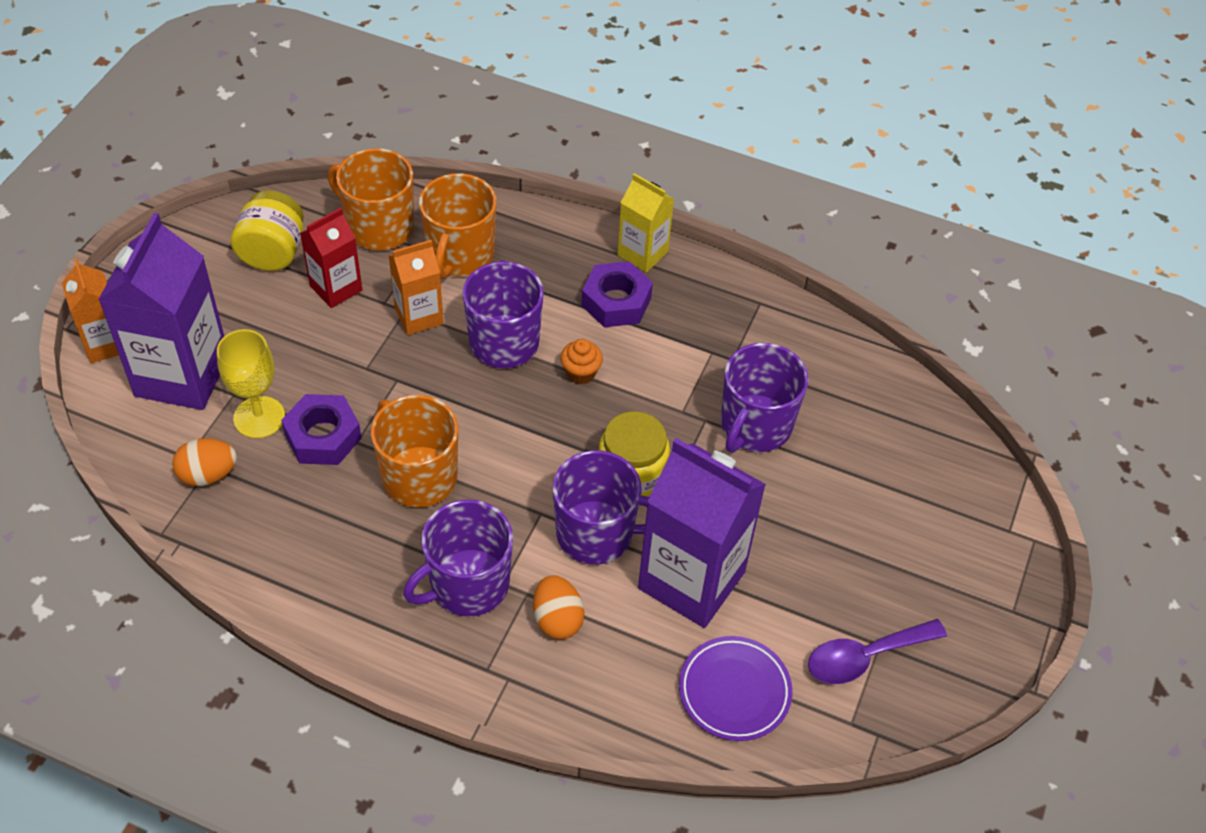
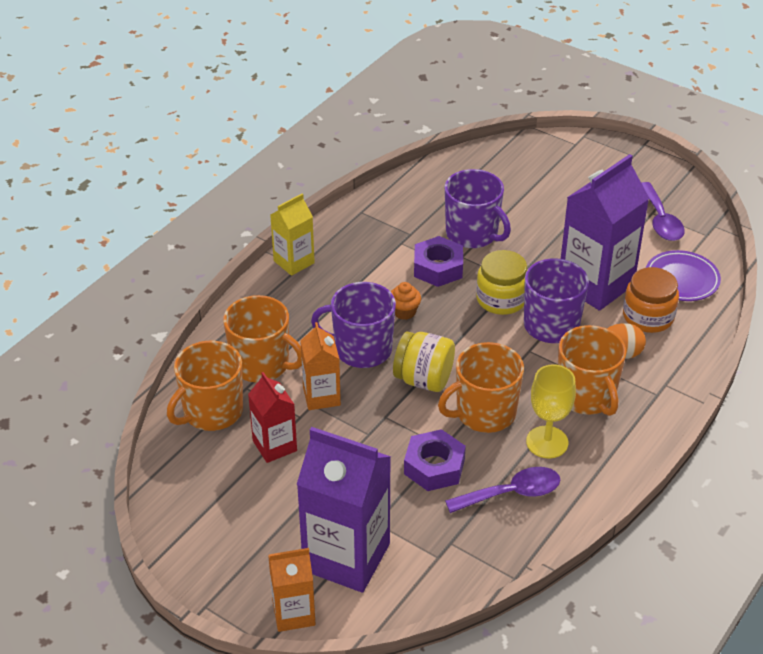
camera: 75 degrees left, 10 degrees down
orange egg [172,438,237,486] -> none
yellow goblet [217,329,285,438] -> yellow goblet moved to [526,364,576,459]
yellow jar [231,190,304,271] -> yellow jar moved to [393,331,455,392]
purple mug [403,500,513,616] -> orange mug [558,325,626,416]
purple nut [581,261,653,327] -> purple nut moved to [414,236,463,287]
none -> purple spoon [445,467,560,513]
none -> orange jar [623,267,679,333]

